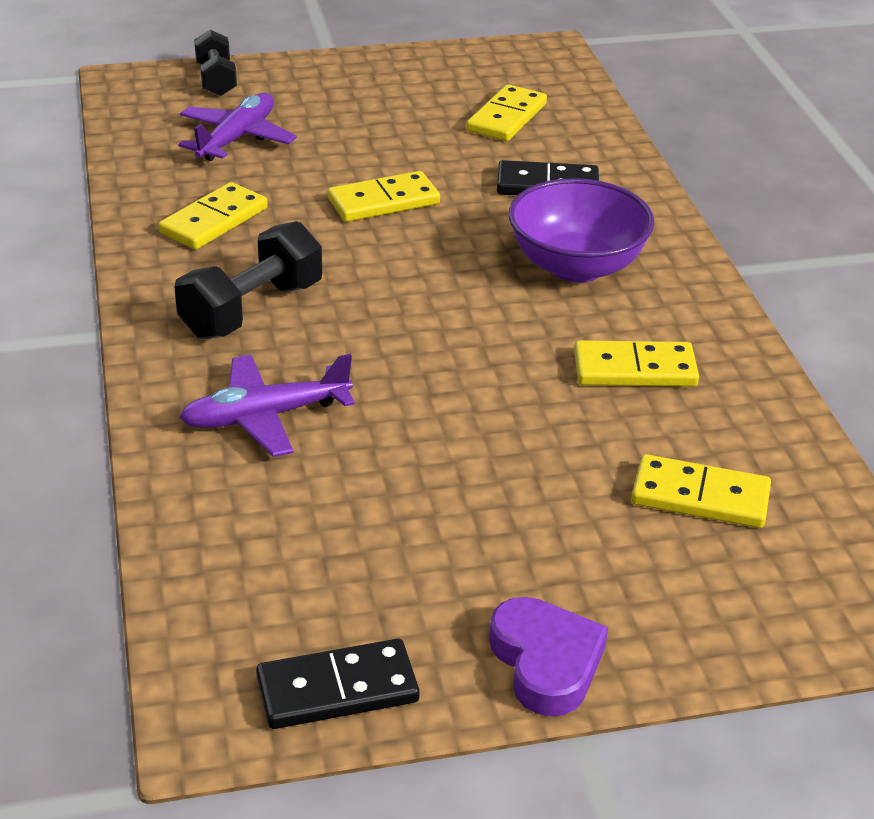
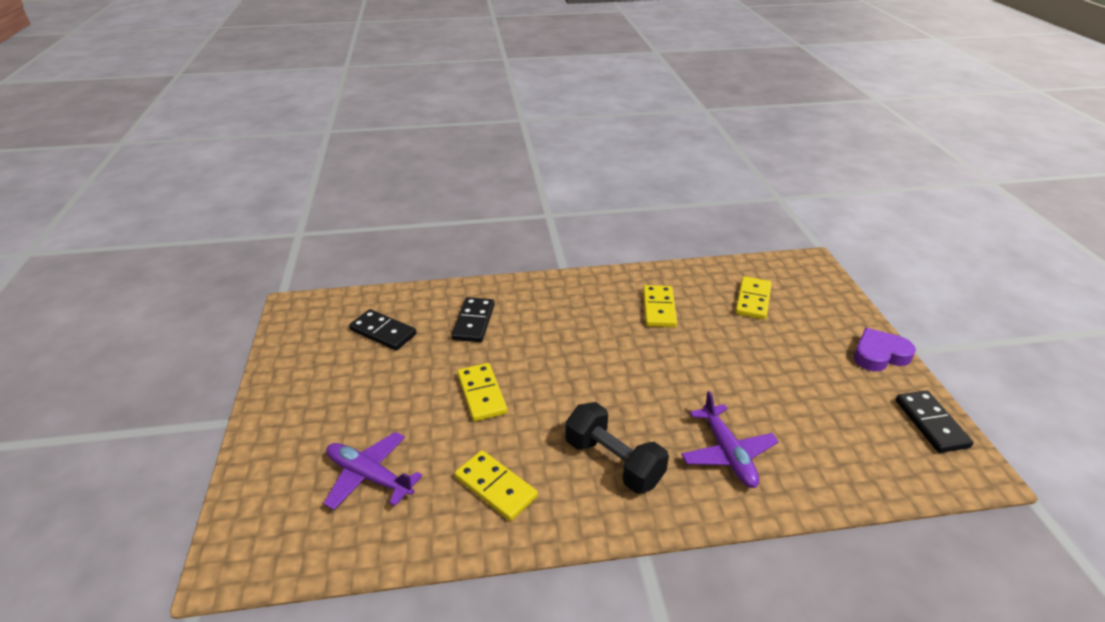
camera: 85 degrees left, 0 degrees up
black dumbbell [194,30,237,96] -> none
yellow domino [466,84,547,141] -> black domino [349,309,416,351]
purple bowl [508,178,654,282] -> none

